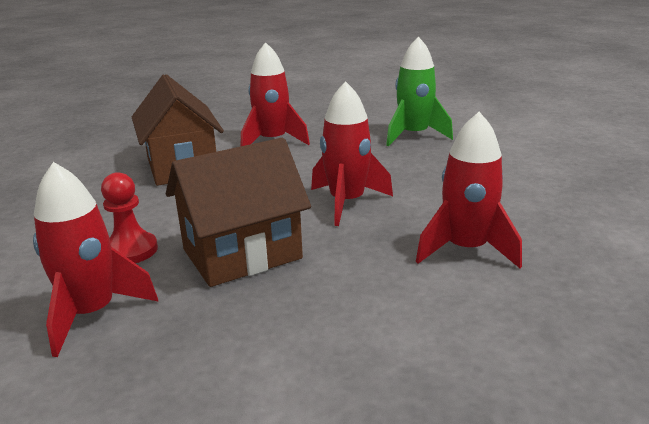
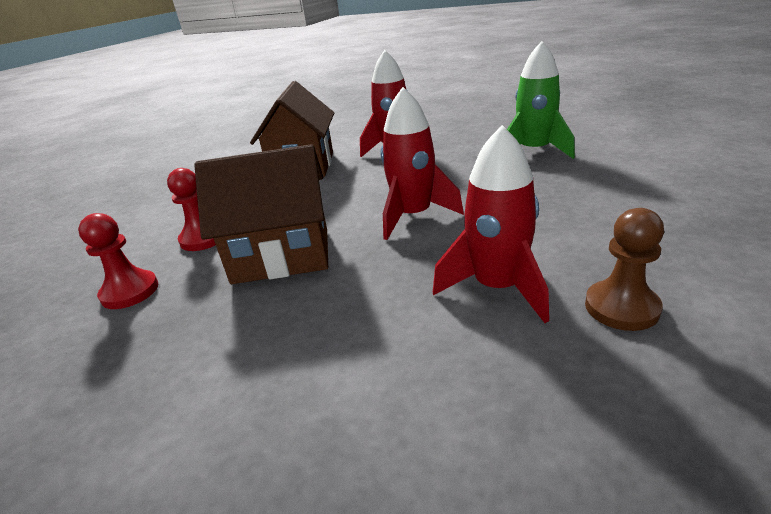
camera: 25 degrees right, 5 degrees up
red rocket [33,162,159,357] -> red pawn [78,213,158,309]
none -> brown pawn [585,208,664,331]

